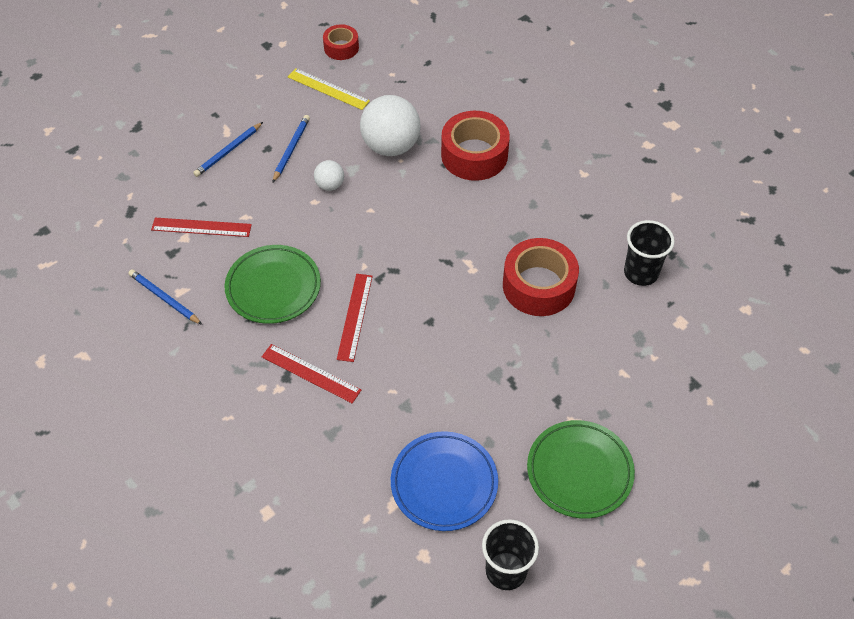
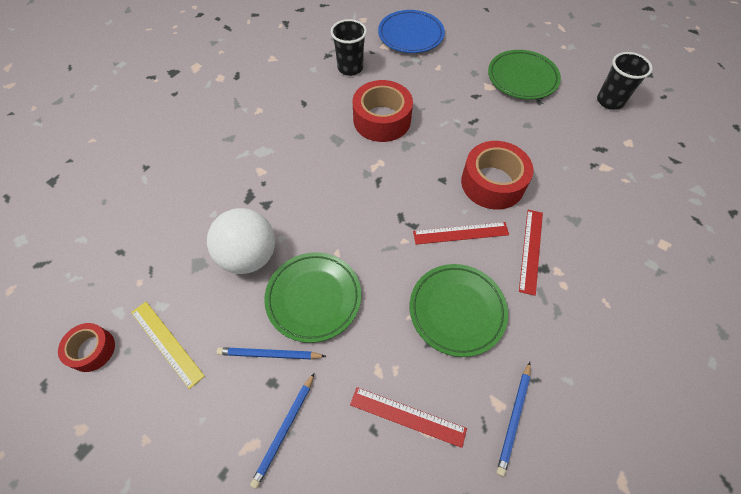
camera: 105 degrees left, 5 degrees up
red ruler [151,218,252,237] -> red ruler turned 60 degrees counterclockwise [350,387,467,448]
blue pencil [193,122,263,177] -> blue pencil turned 90 degrees clockwise [250,373,314,489]
yellow ruler [288,68,370,110] -> yellow ruler turned 60 degrees counterclockwise [131,302,205,389]
white ball [314,160,344,191] -> green plate [264,252,361,343]
blue plate [391,431,498,531] -> blue plate moved to [378,10,445,53]
red tape [441,111,510,181] -> red tape moved to [461,141,533,210]

